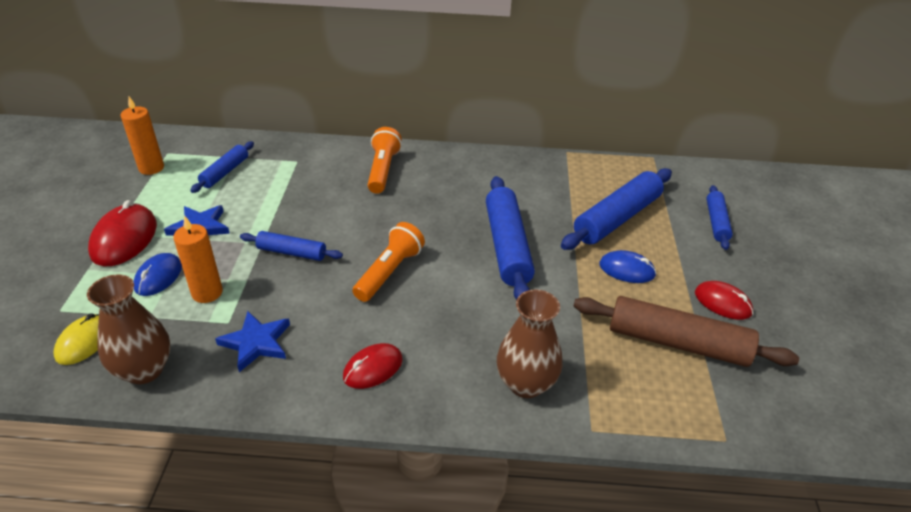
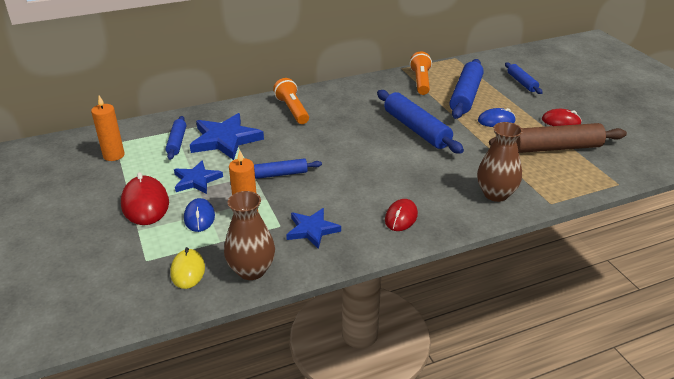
camera: 25 degrees left, 5 degrees down
orange flashlight [352,222,425,302] -> orange flashlight moved to [409,51,432,95]
none -> blue star [190,113,264,160]

